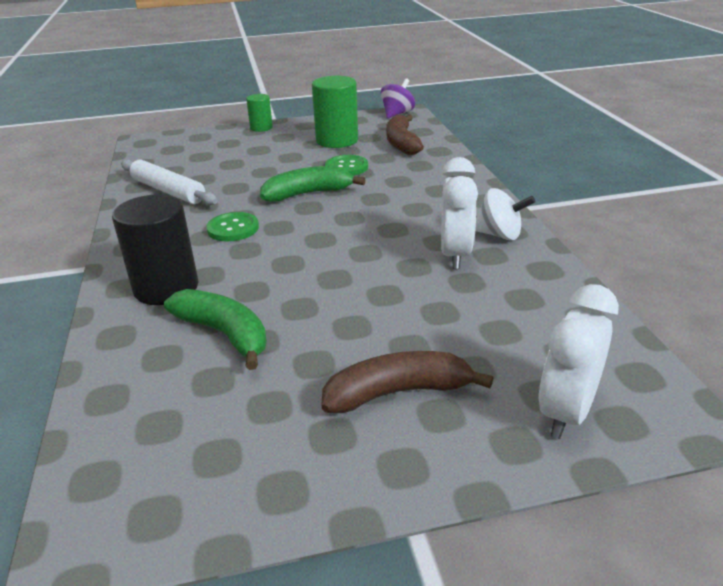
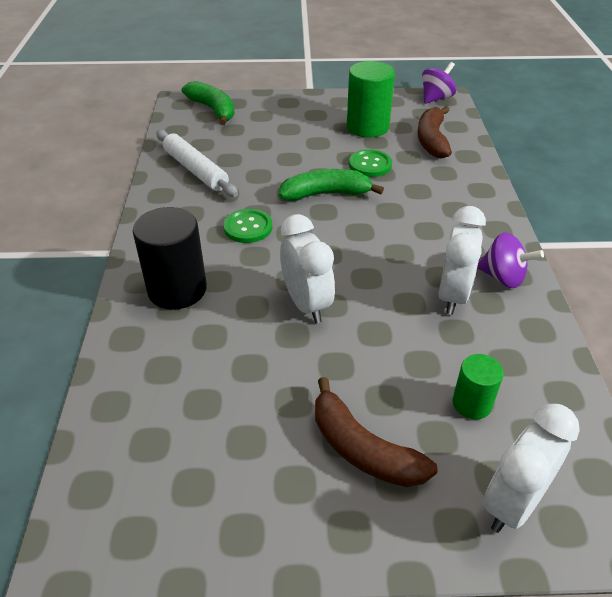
camera: 10 degrees right, 10 degrees up
green banana [164,289,267,370] -> green banana moved to [182,81,235,125]
green cylinder [246,94,273,132] -> green cylinder moved to [452,354,504,419]
brown banana [322,351,494,413] -> brown banana turned 135 degrees counterclockwise [315,377,437,487]
white spinning top [475,188,535,240] -> purple spinning top [477,232,544,288]
none -> white clock [280,214,335,323]

